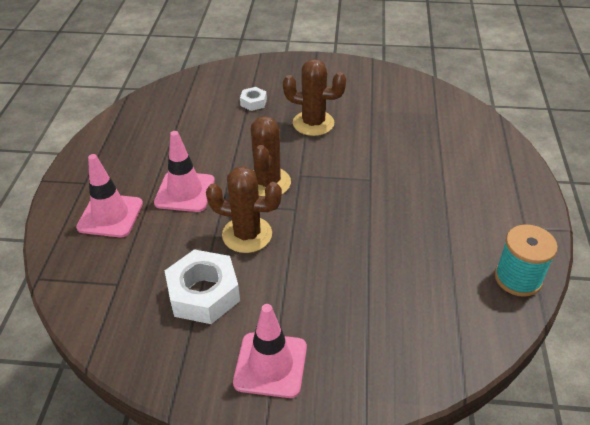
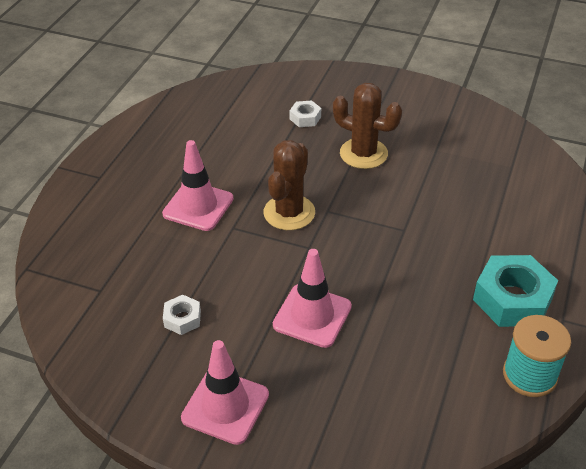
camera: 15 degrees right, 0 degrees up
pink traffic cone [76,154,143,237] -> pink traffic cone moved to [273,249,352,348]
white nut [165,249,240,324] -> white nut [163,295,201,335], size x0.50
brown cactus [206,166,282,253] -> none
none -> turquoise nut [473,255,558,327]

